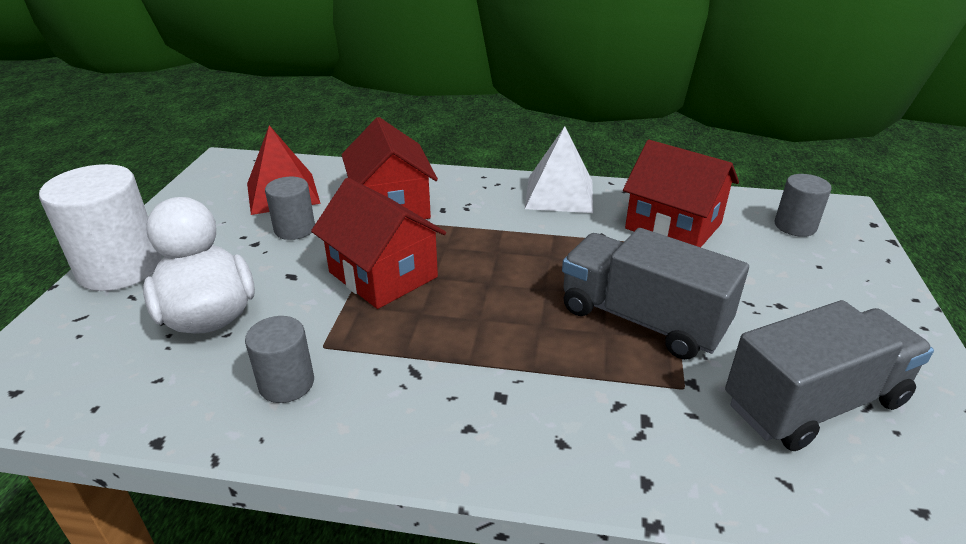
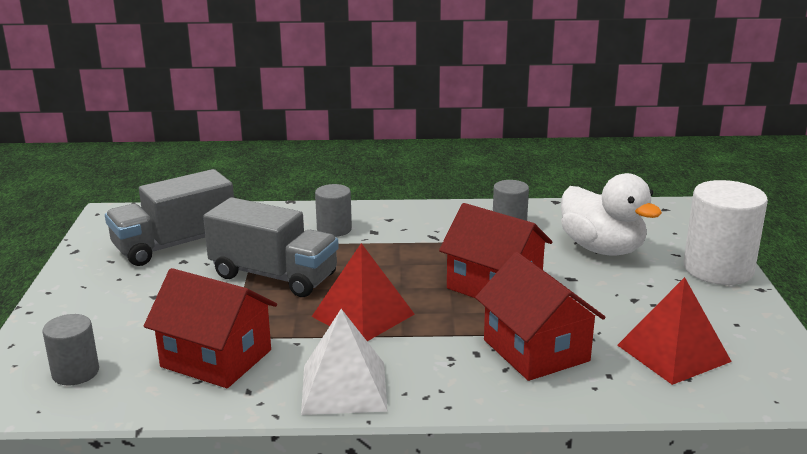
camera: 170 degrees right, 10 degrees down
grey cylinder [265,177,315,240] -> grey cylinder moved to [315,184,352,237]
none -> red pyramid [311,243,415,341]

